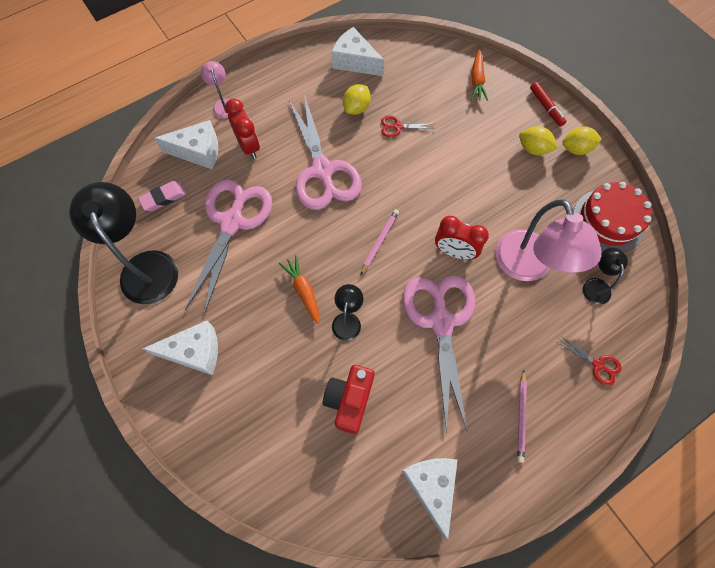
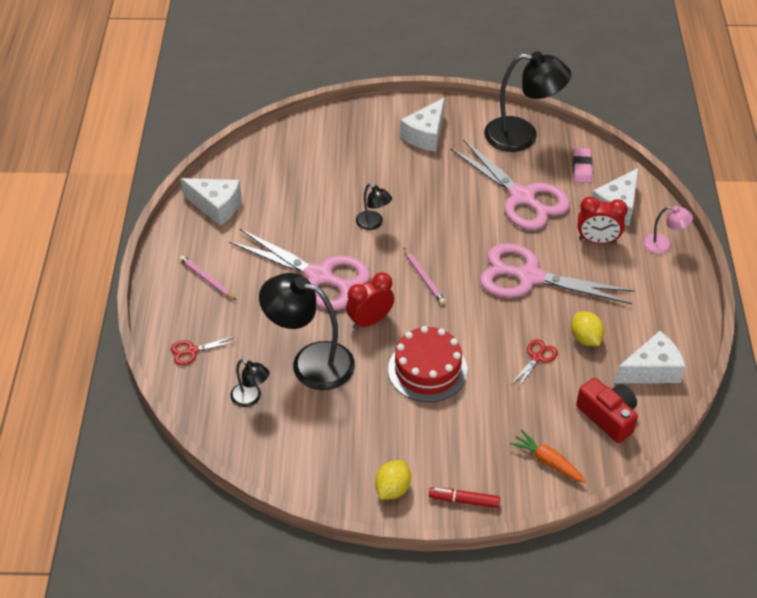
camera: 125 degrees right, 20 degrees down
orange carrot [279,255,320,324] -> none
red camera [323,365,374,434] -> red camera moved to [576,378,638,443]
pink lamp [495,199,602,281] -> black lamp [259,273,355,390]
yellow lemon [519,126,558,155] -> none
red cake [573,182,652,252] -> red cake moved to [388,326,467,402]

